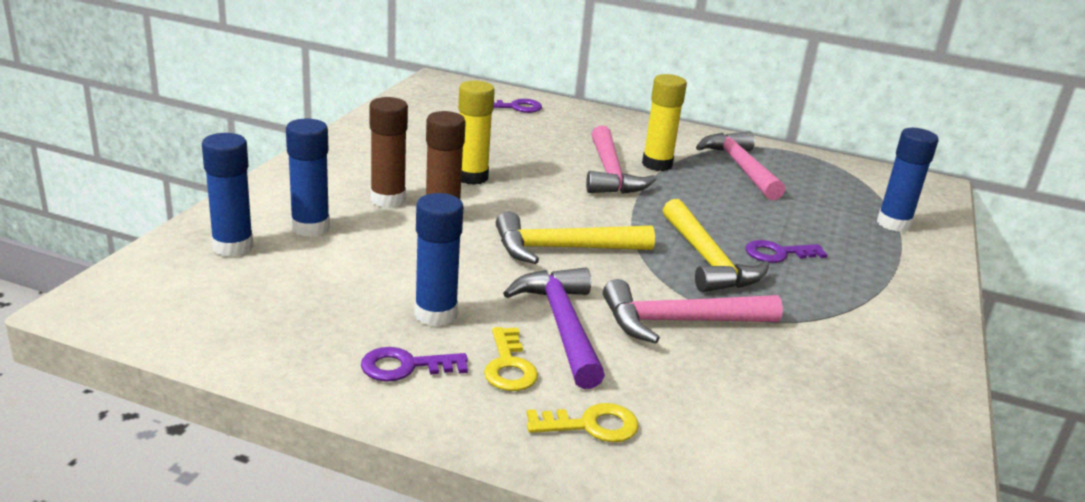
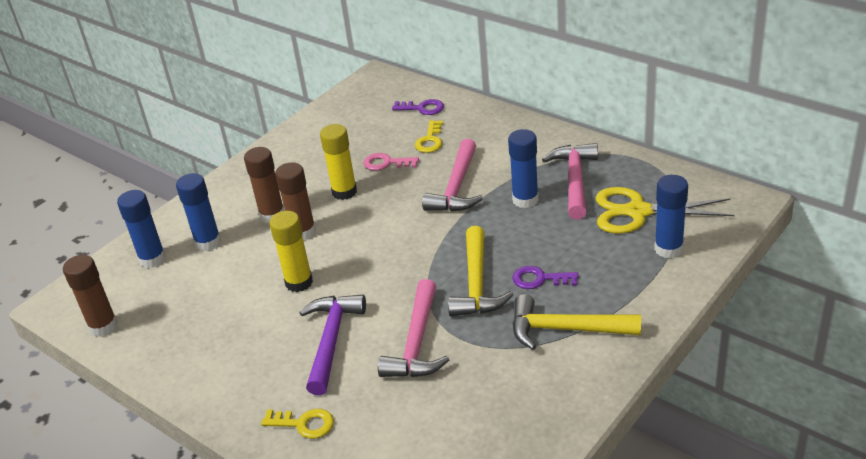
camera: 25 degrees right, 10 degrees up
purple key [361,347,468,382] -> none
blue glue stick [415,193,463,326] -> blue glue stick moved to [508,129,539,208]
yellow key [484,327,538,391] -> yellow key moved to [415,120,443,153]
yellow hammer [496,211,655,264] -> yellow hammer moved to [512,294,641,350]
pink hammer [603,279,783,344] -> pink hammer turned 90 degrees counterclockwise [378,279,449,377]
yellow glue stick [642,74,687,171] -> yellow glue stick moved to [269,211,313,292]
none -> brown glue stick [63,255,118,337]
none -> pink key [363,153,419,171]
none -> yellow scissors [596,187,734,233]

